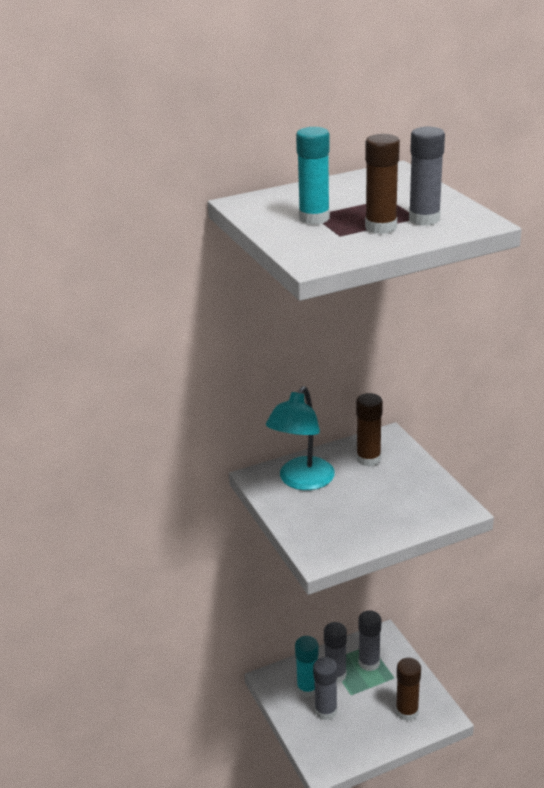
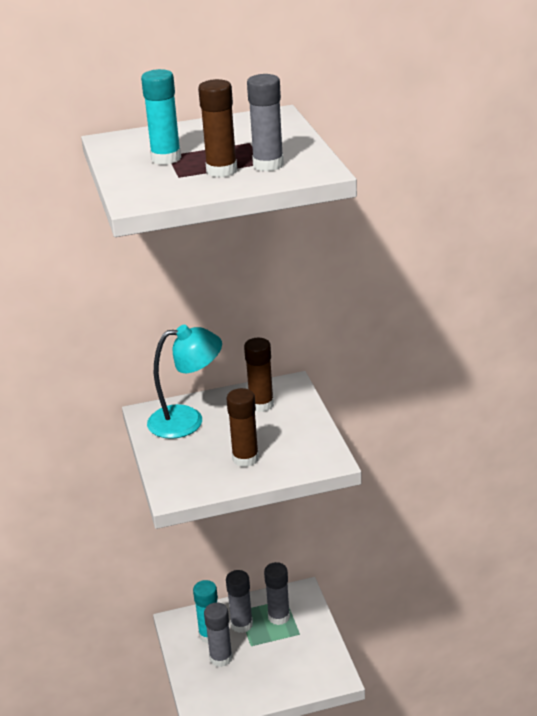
camera: 10 degrees right, 0 degrees up
turquoise lamp [266,386,335,490] -> turquoise lamp turned 135 degrees counterclockwise [147,325,222,439]
brown glue stick [396,658,421,721] -> brown glue stick moved to [227,388,259,467]

